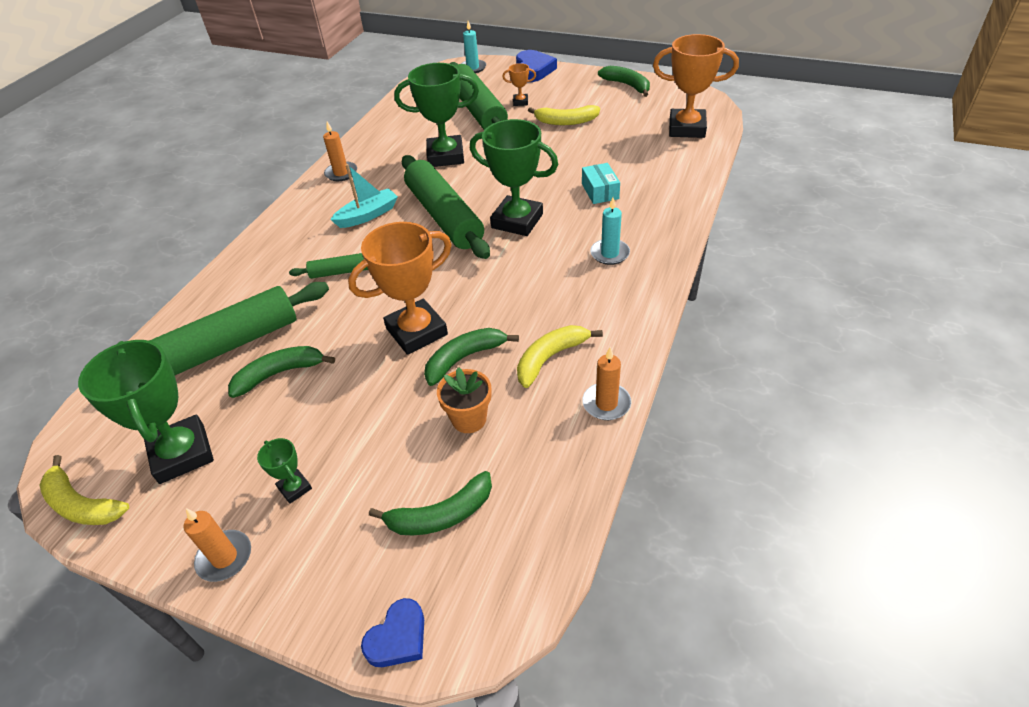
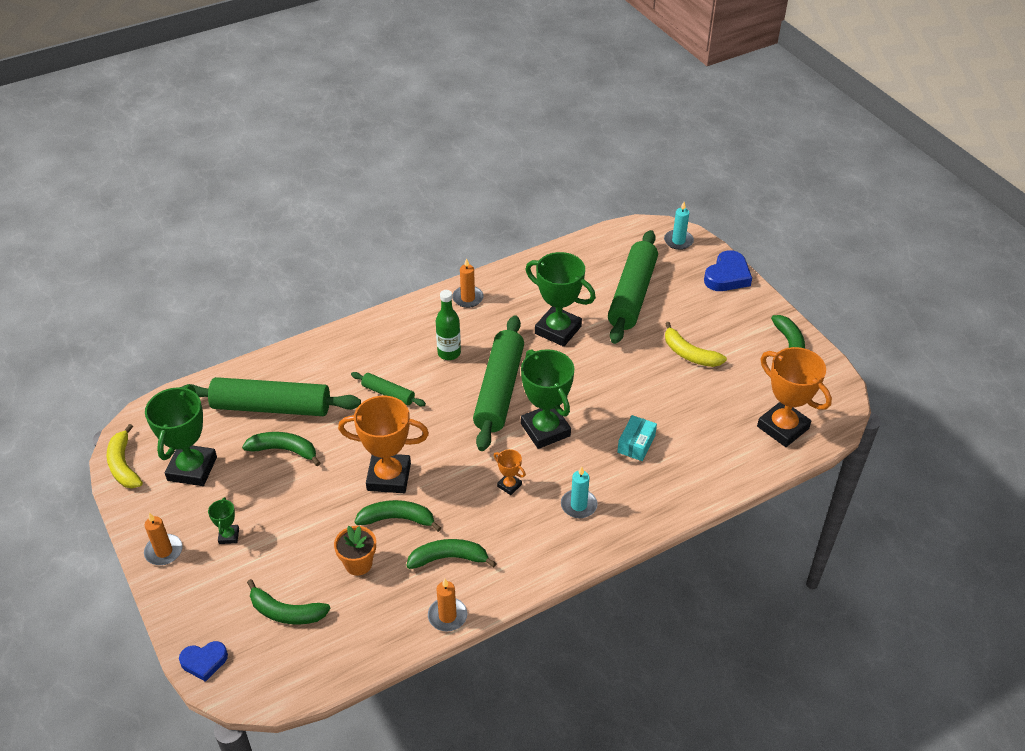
camera: 35 degrees right, 0 degrees up
turquoise boat [330,164,398,228] -> green bottle [436,290,461,360]
orange trophy [503,63,536,106] -> orange trophy moved to [494,449,526,495]
yellow banana [517,325,603,388] -> green banana [406,539,497,569]

